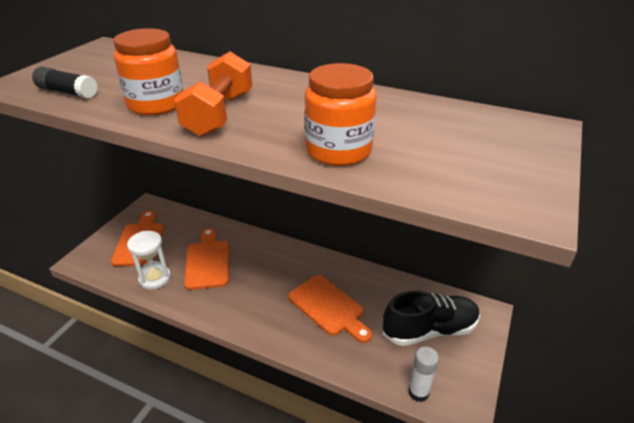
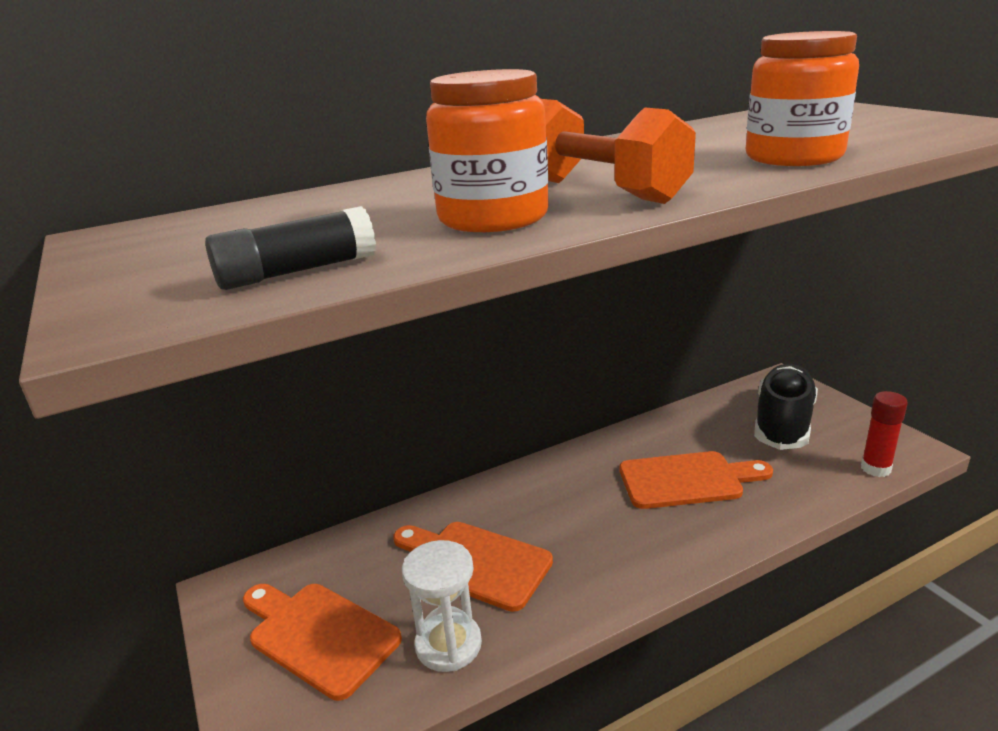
camera: 50 degrees left, 10 degrees down
white glue stick [409,347,439,402] -> red glue stick [861,391,908,477]

